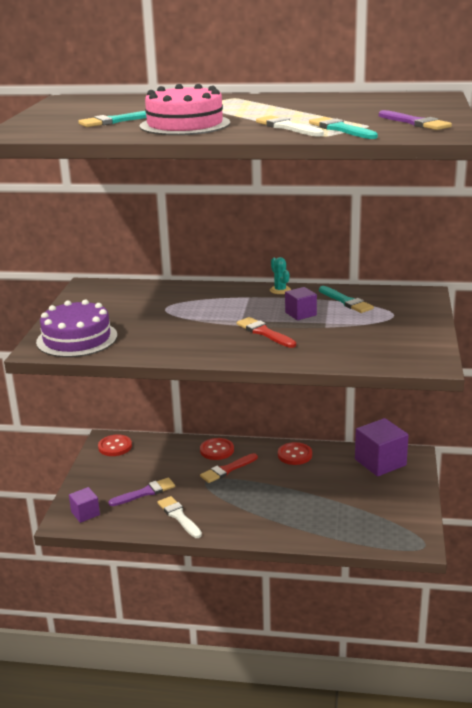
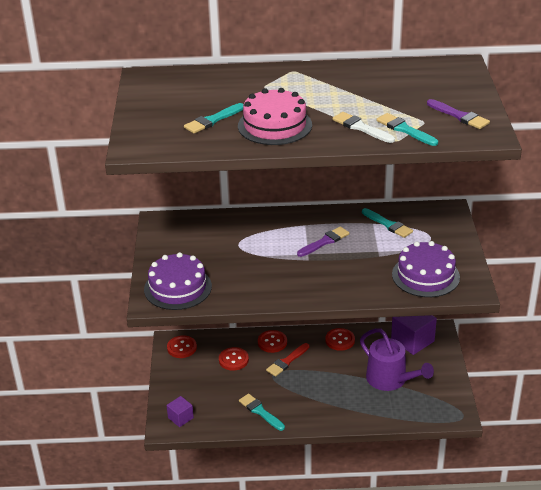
camera: 10 degrees left, 10 degrees up
purple brush [108,478,175,506] -> purple brush moved to [297,226,349,257]
white brush [158,496,202,538] -> turquoise brush [239,393,285,431]
red brush [236,317,296,348] -> none
turquoise cactus [270,257,291,294] -> none
purple cube [285,287,317,320] -> none
none -> red button [219,347,249,371]
none -> purple watering can [360,328,434,391]
none -> purple cake [392,241,460,297]

